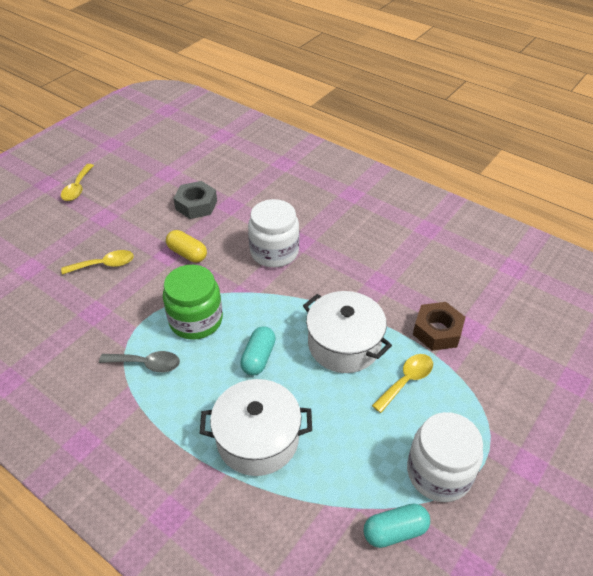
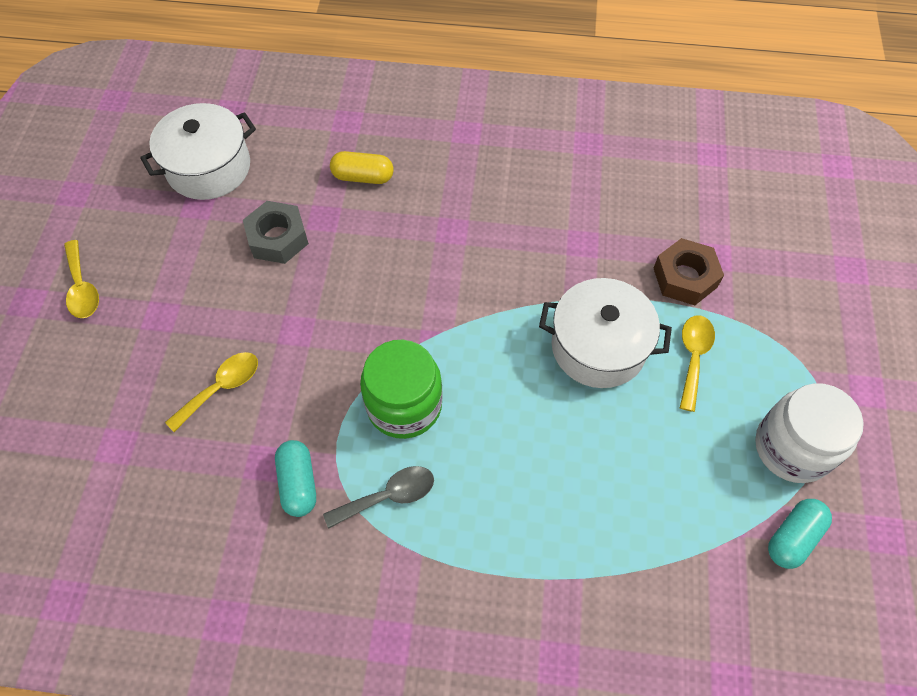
camera: 30 degrees left, 15 degrees up
yellow capsule [166,230,207,263] -> yellow capsule moved to [330,151,393,184]
white pot [200,379,312,476] -> white pot moved to [140,103,256,200]
turquoise capsule [240,326,276,375] -> turquoise capsule moved to [275,440,316,517]
white jar [248,199,299,267] -> none

